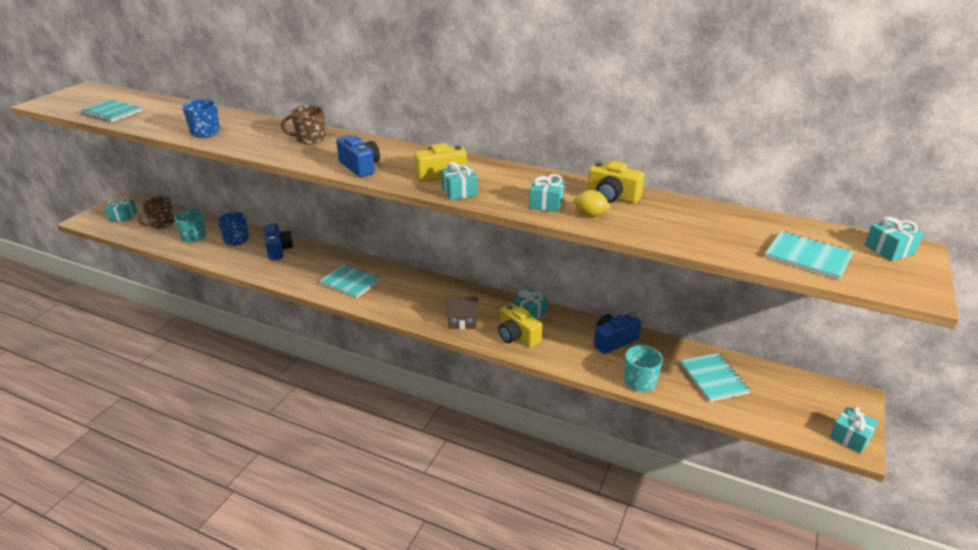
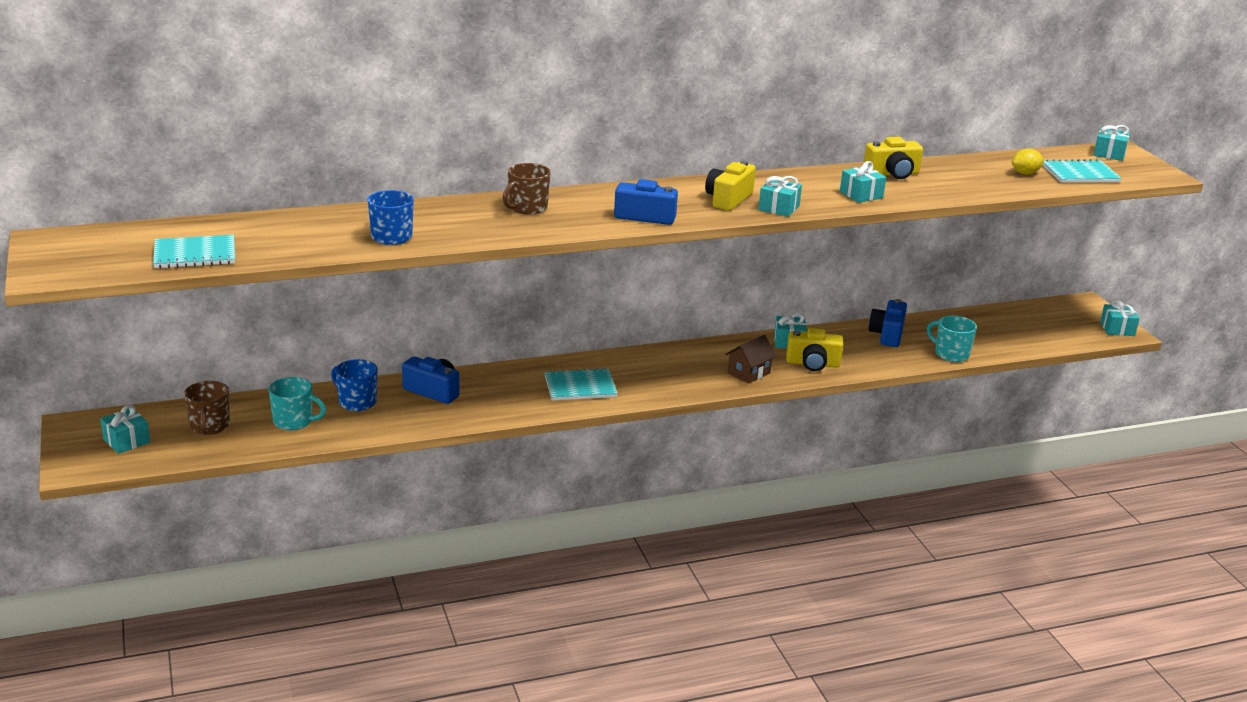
camera: 45 degrees left, 5 degrees down
yellow lemon [574,190,611,217] -> yellow lemon moved to [1012,148,1044,175]
turquoise notebook [680,353,751,402] -> none

